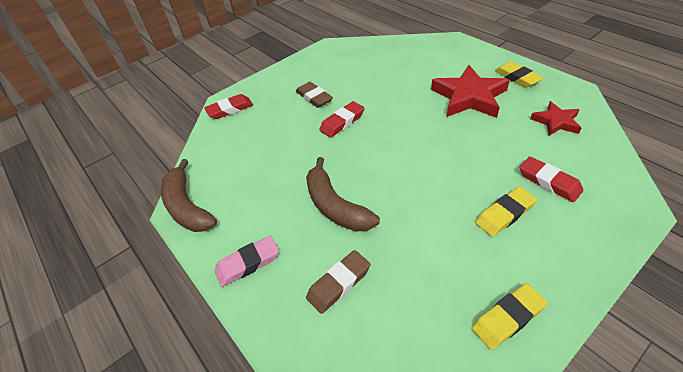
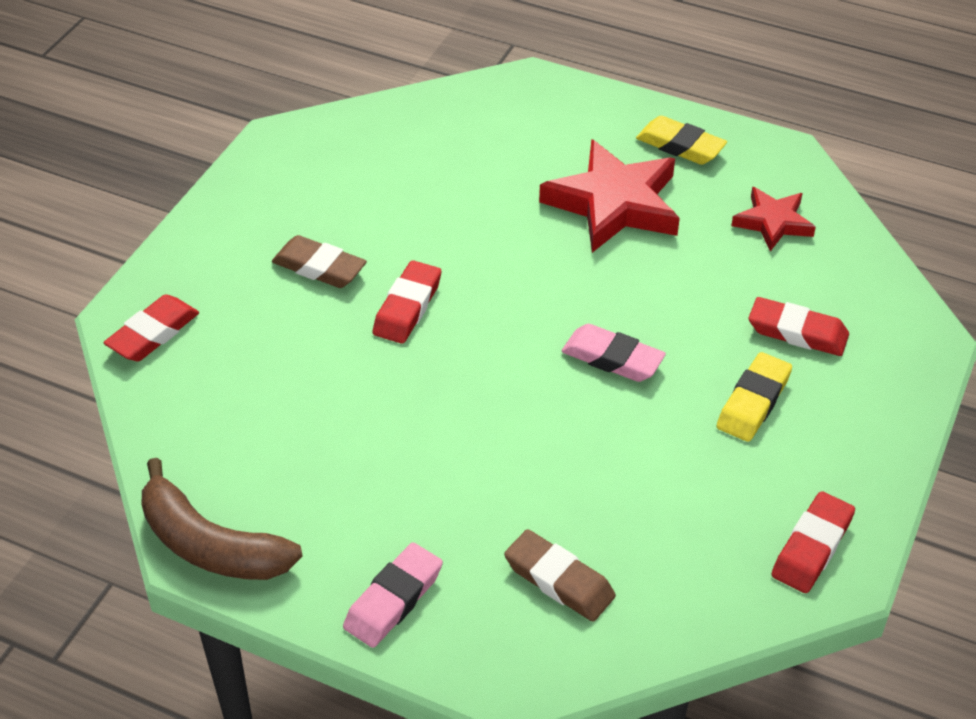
camera: 30 degrees left, 0 degrees up
brown banana [306,157,380,232] -> none
brown eraser [306,250,371,314] -> brown eraser turned 75 degrees counterclockwise [504,529,616,622]
yellow eraser [472,283,548,350] -> red eraser [771,491,855,593]
none -> pink eraser [562,324,666,382]

